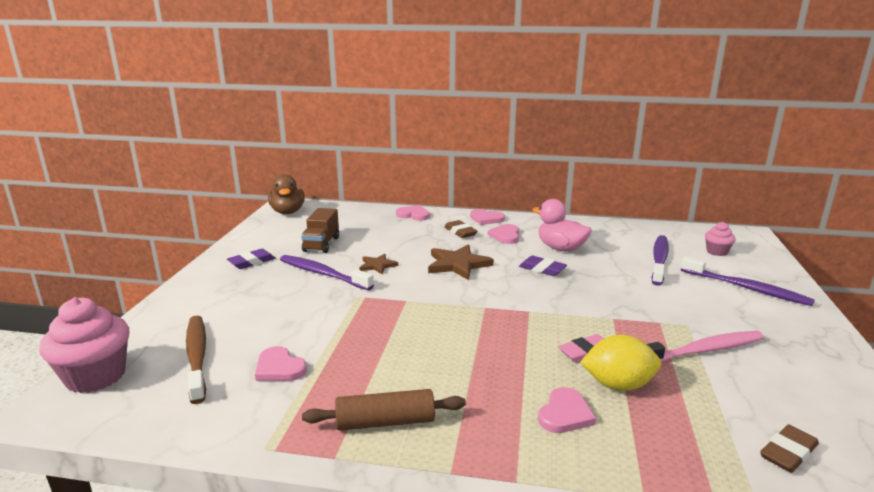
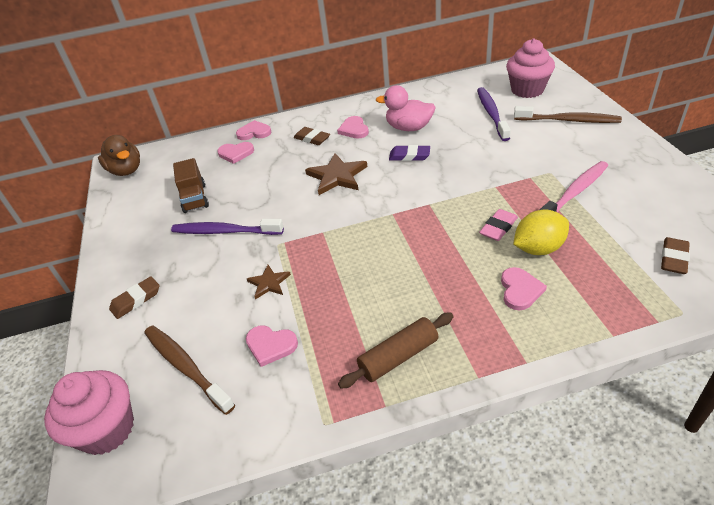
camera: 20 degrees left, 20 degrees up
purple eraser [227,249,275,269] -> none
brown star [359,254,398,274] -> brown star moved to [247,265,291,300]
pink heart [470,209,505,225] -> pink heart moved to [217,142,254,164]
purple toothbrush [681,256,815,306] -> brown toothbrush [514,106,622,123]
pink cupcake [705,222,736,256] -> pink cupcake [506,38,555,98], size x1.90
none -> brown eraser [109,276,160,319]

